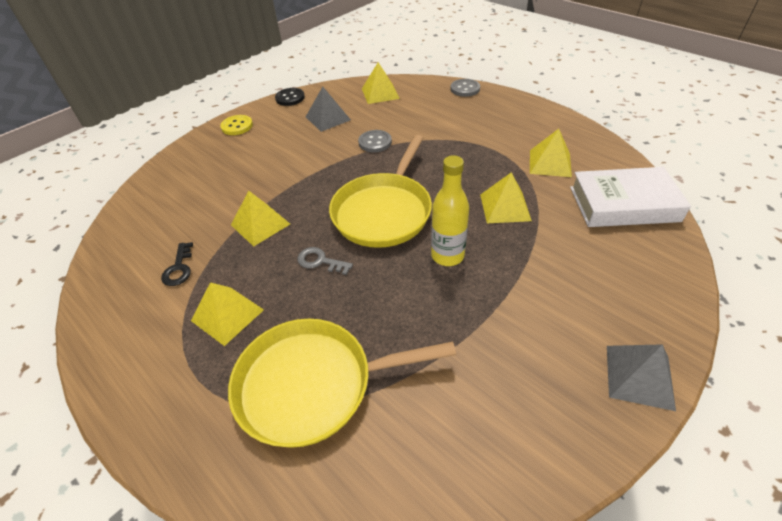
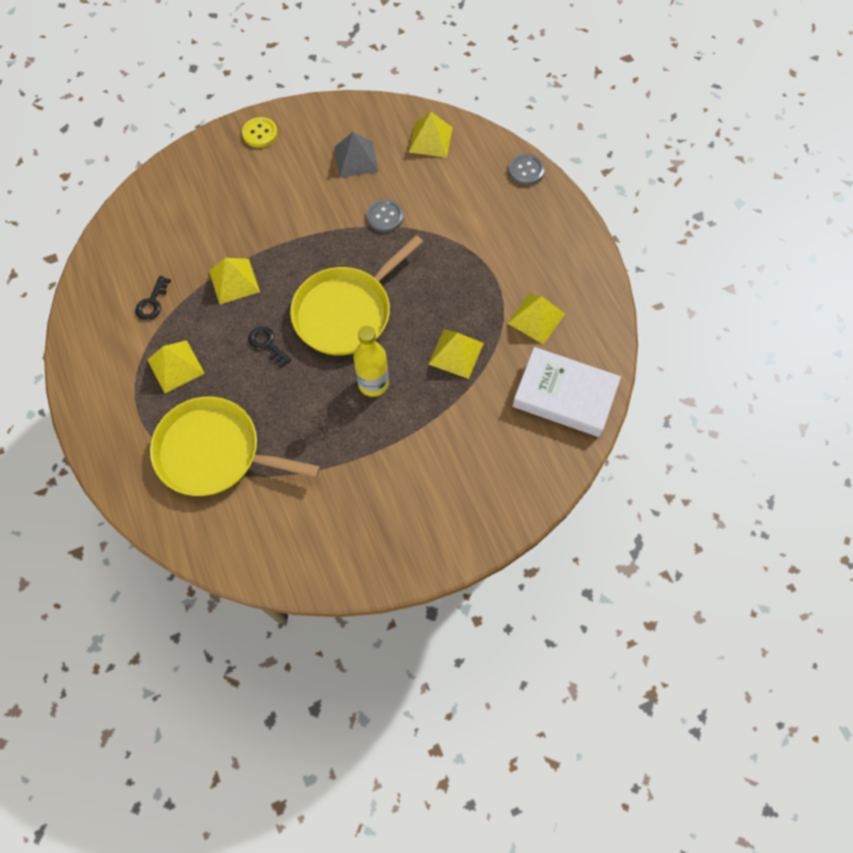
camera: 20 degrees right, 20 degrees up
black button [275,88,305,106] -> none
grey key [297,247,353,275] -> black key [248,327,291,368]
grey pyramid [607,344,676,411] -> none

